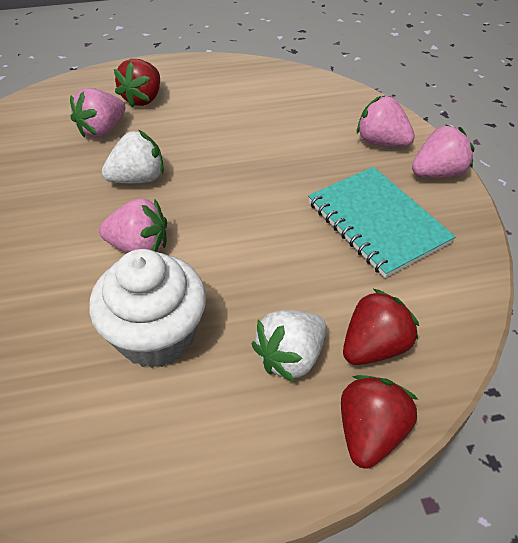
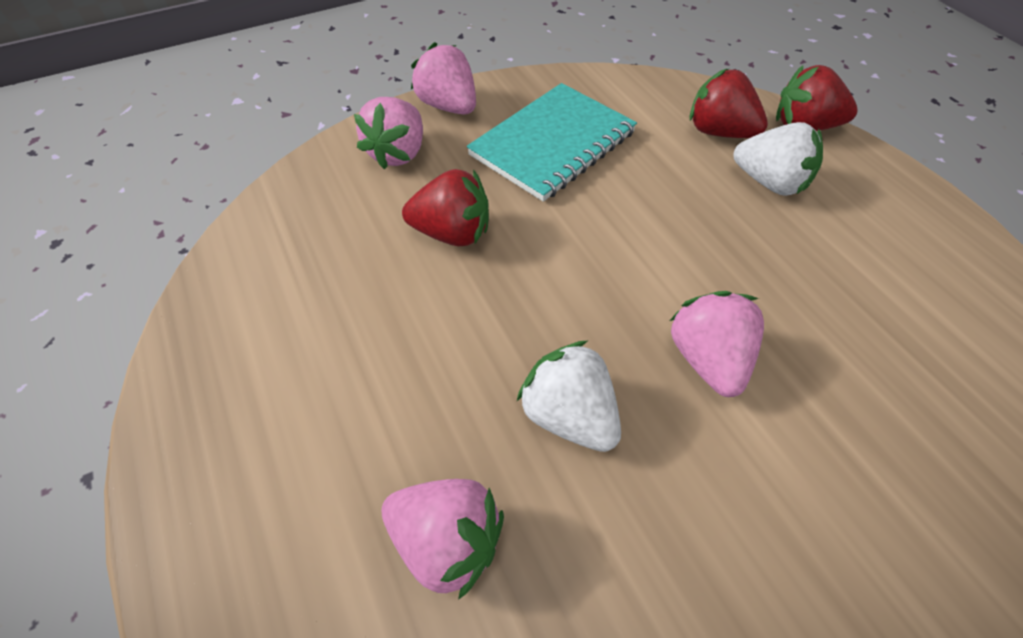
camera: 105 degrees left, 5 degrees up
white cupcake [89,249,206,368] -> none
red strawberry [114,59,160,108] -> red strawberry moved to [402,169,489,246]

